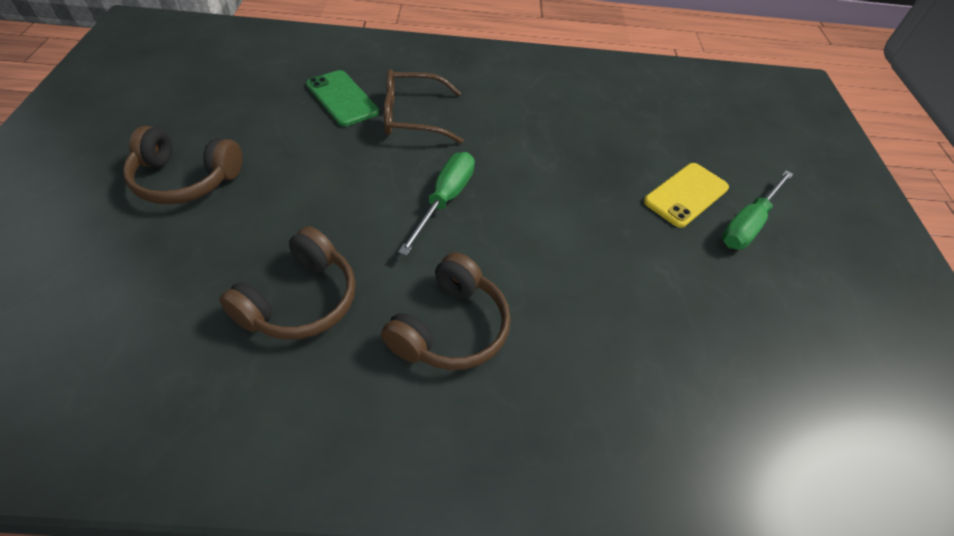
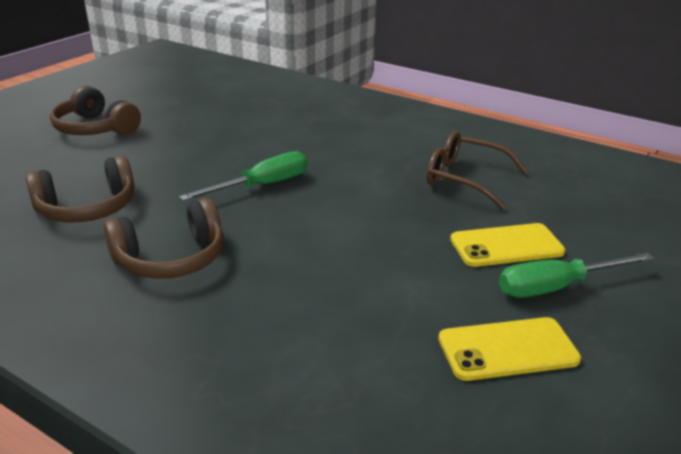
camera: 35 degrees right, 20 degrees down
green phone [306,70,379,126] -> none
brown glasses [384,69,463,144] -> brown glasses moved to [426,131,528,210]
none -> yellow phone [438,317,581,381]

